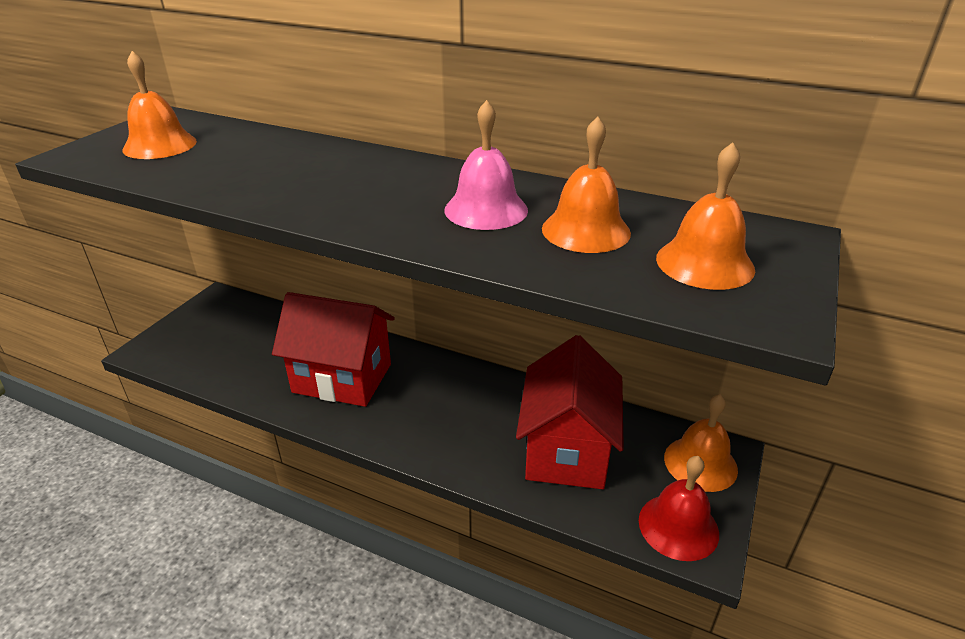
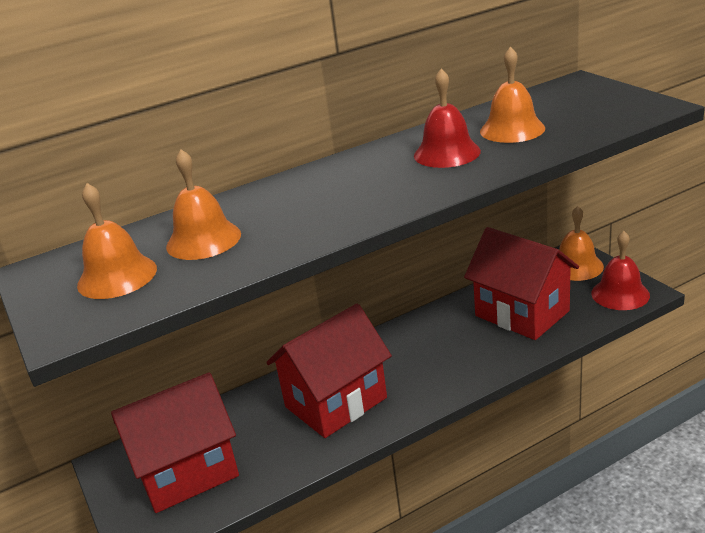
camera: 50 degrees left, 5 degrees down
pink bell [444,100,528,230] -> red bell [414,69,481,168]
orange bell [656,142,755,290] -> orange bell moved to [166,149,241,260]
none -> red house [111,372,239,513]

